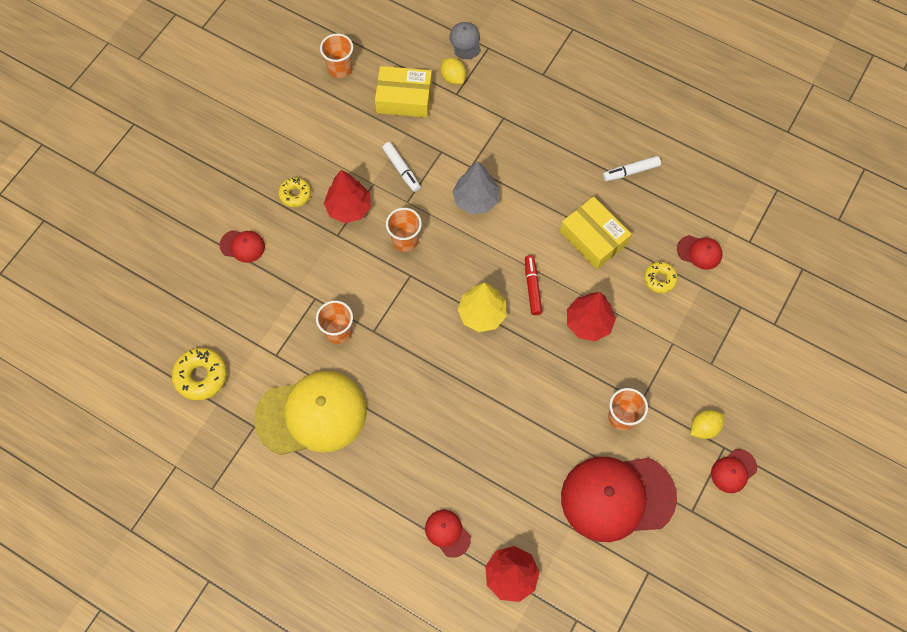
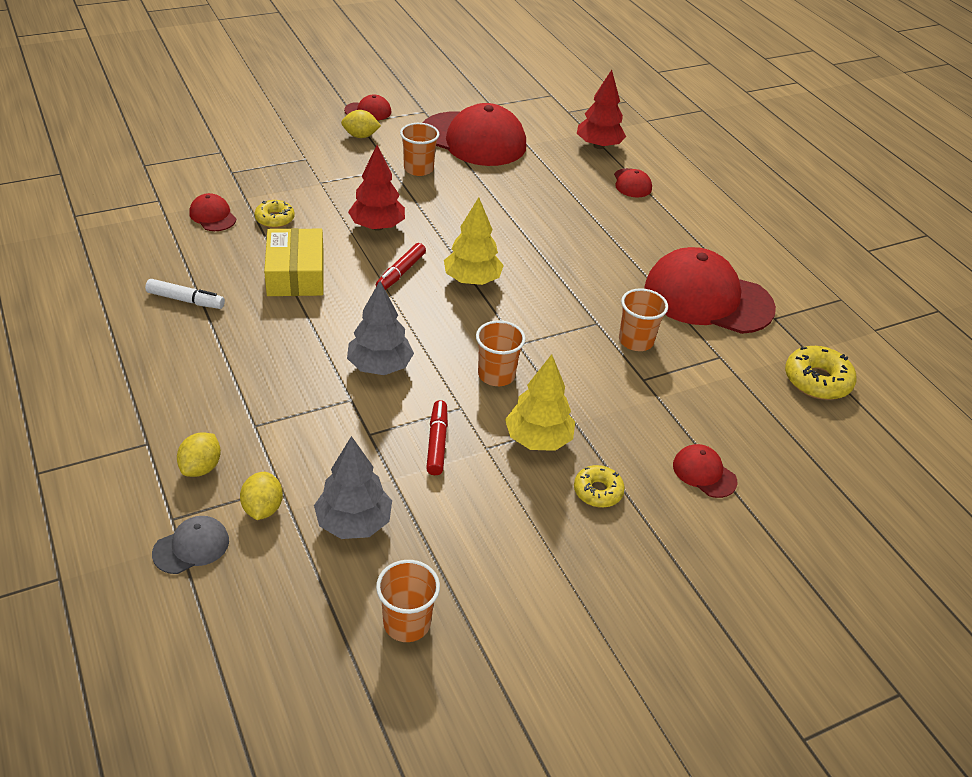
camera: 150 degrees left, 25 degrees down
yellow cap [254,371,367,455] -> red cap [644,247,776,334]
red tree [324,170,371,223] -> yellow tree [505,354,575,451]
yellow box [375,66,432,117] -> grey tree [314,436,392,539]
white marker [382,142,421,192] -> red marker [426,400,448,475]
grey cap [449,22,481,59] -> grey cap turned 150 degrees counterclockwise [152,516,229,574]
none -> yellow lemon [177,432,221,477]

